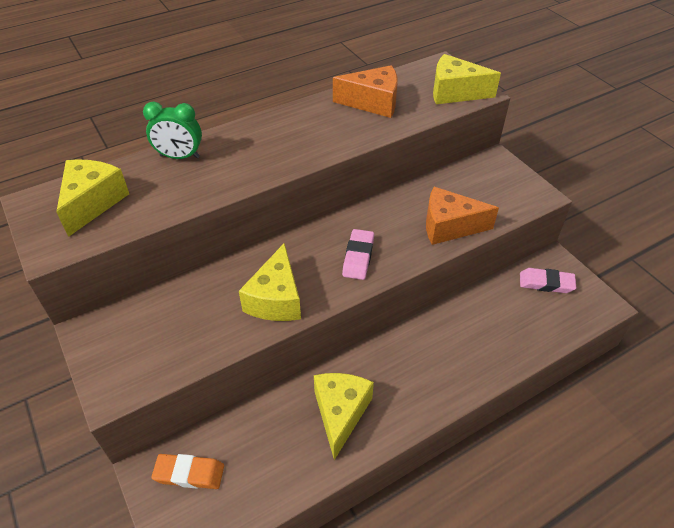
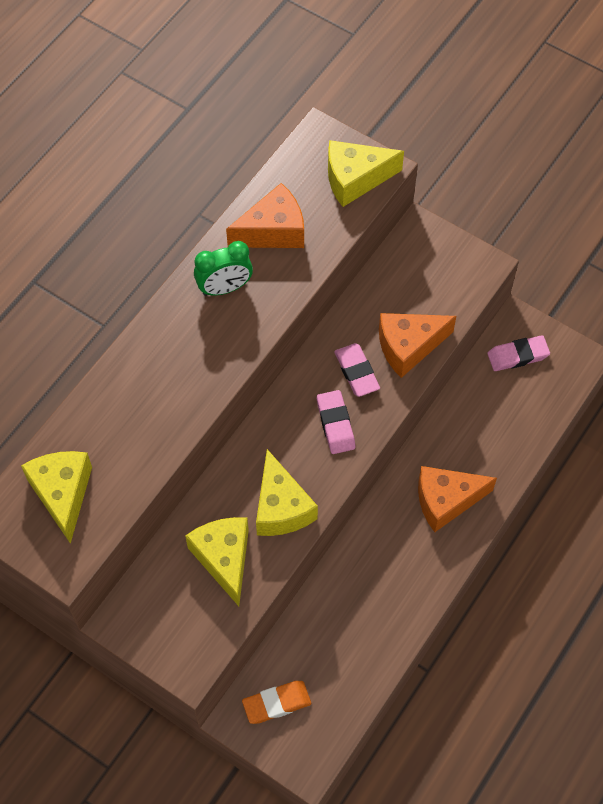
camera: 25 degrees left, 15 degrees up
green clock [143,102,202,159] -> green clock moved to [194,241,253,296]
yellow cheese [314,373,374,460] -> yellow cheese moved to [185,517,249,606]
none -> pink eraser [334,343,380,397]
none -> orange cheese [418,466,497,532]

